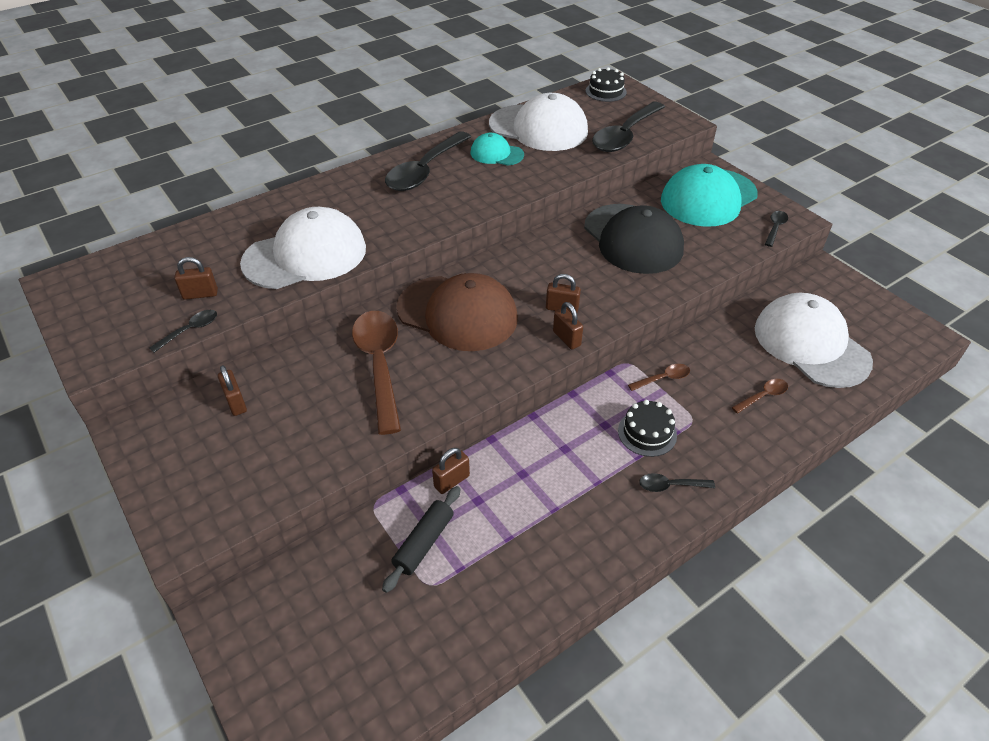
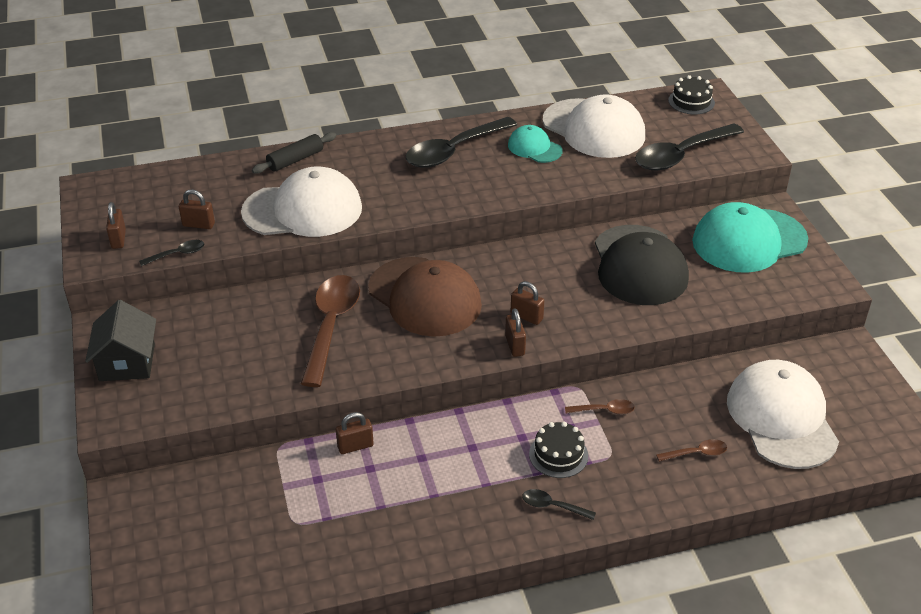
camera: 20 degrees right, 5 degrees down
brown padlock [218,365,247,416] -> brown padlock moved to [106,202,126,249]
black rolling pin [382,486,461,593] -> black rolling pin moved to [252,132,336,174]
black spoon [765,211,788,247] -> none
none -> black house [85,300,156,381]

